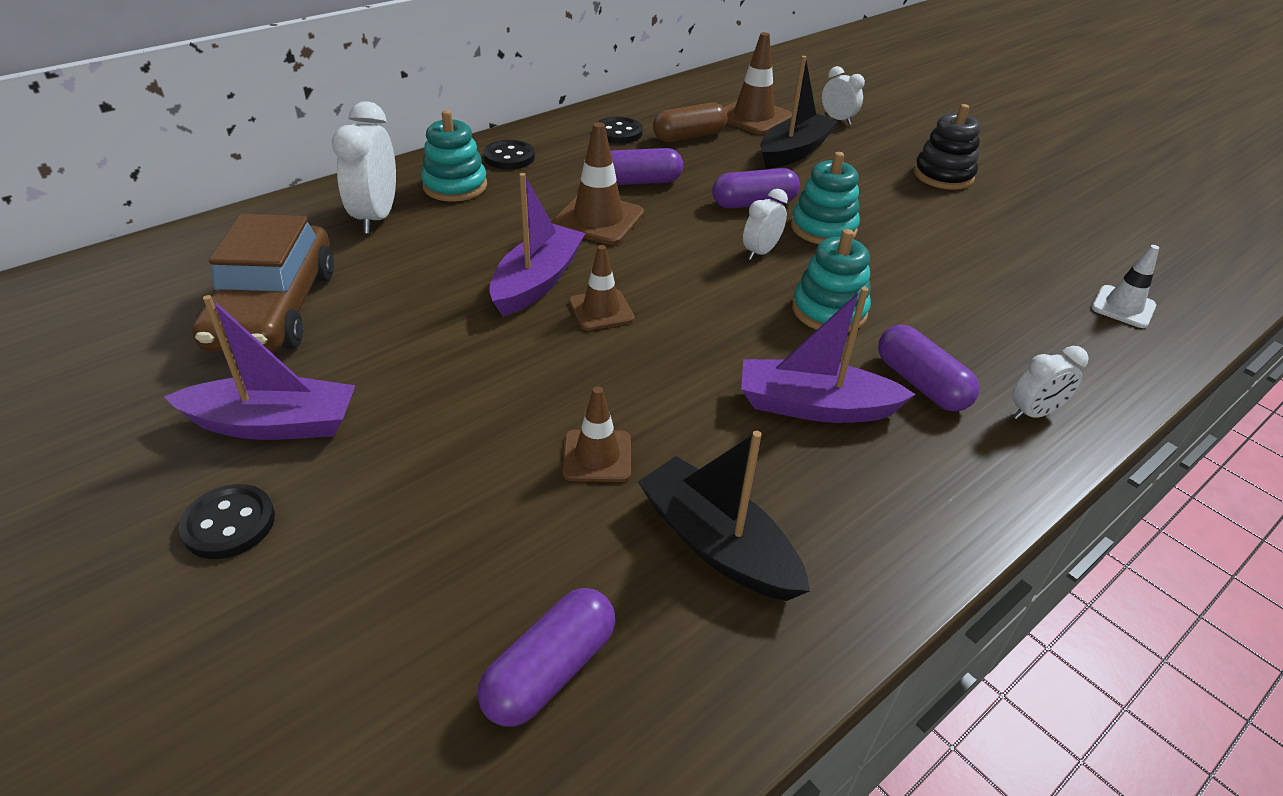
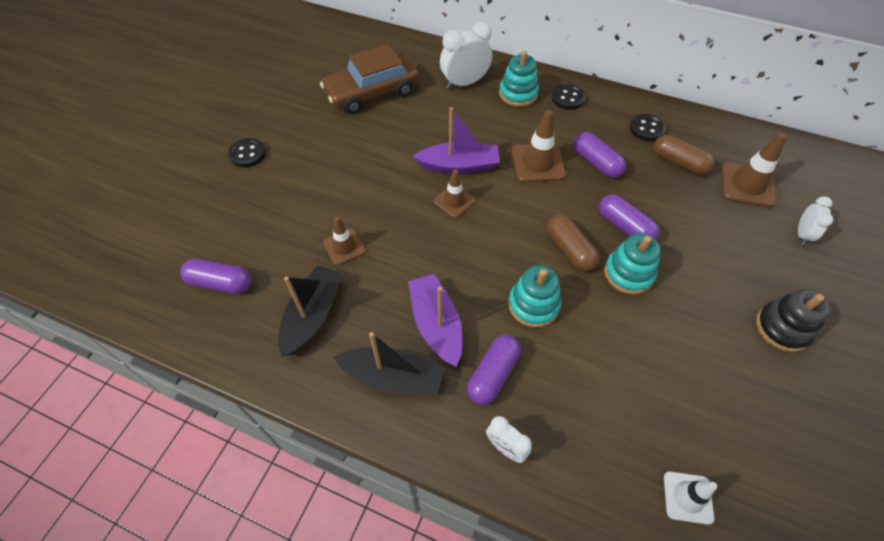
camera: 65 degrees right, 15 degrees up
purple boat [164,295,356,440] -> none
white clock [743,189,788,260] -> brown capsule [547,215,599,271]
black boat [760,56,838,169] -> black boat moved to [334,332,444,396]

